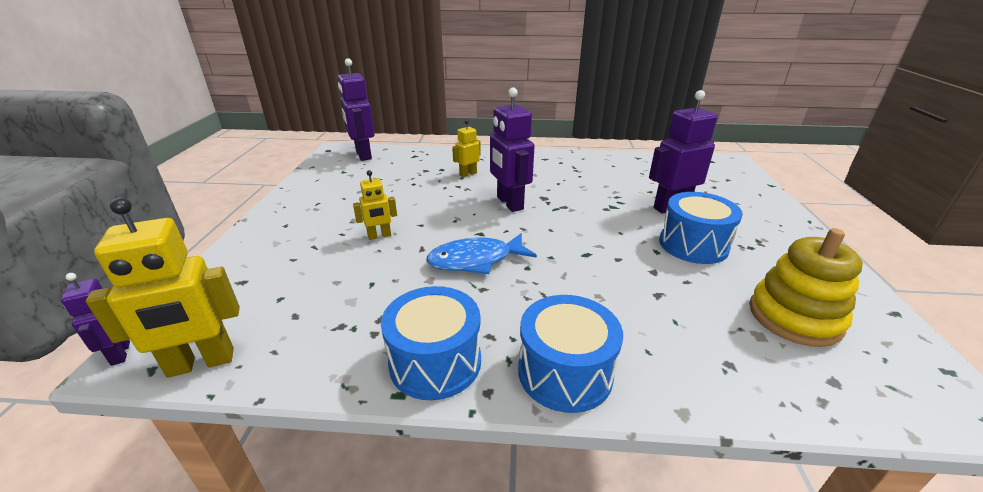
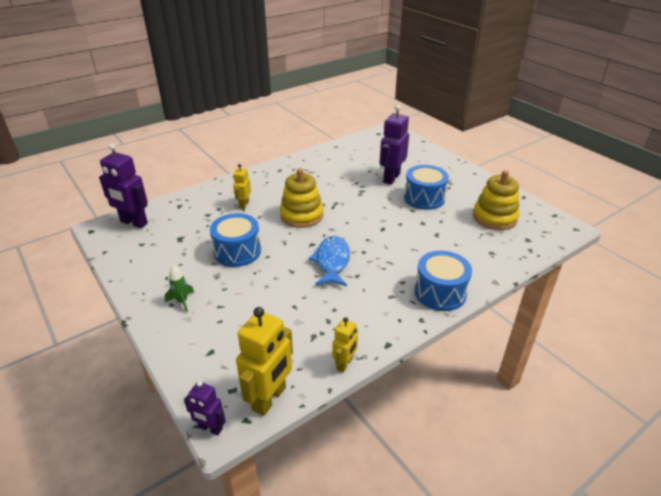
camera: 40 degrees left, 5 degrees up
yellow robot [353,170,397,240] -> yellow robot moved to [332,317,358,373]
blue drum [381,286,481,400] -> blue drum moved to [210,213,261,267]
blue fish [426,233,537,274] -> blue fish turned 150 degrees clockwise [308,236,350,286]
purple robot [490,88,535,212] -> yellow stacking toy [280,168,323,228]
none -> green rocket [165,266,194,312]

